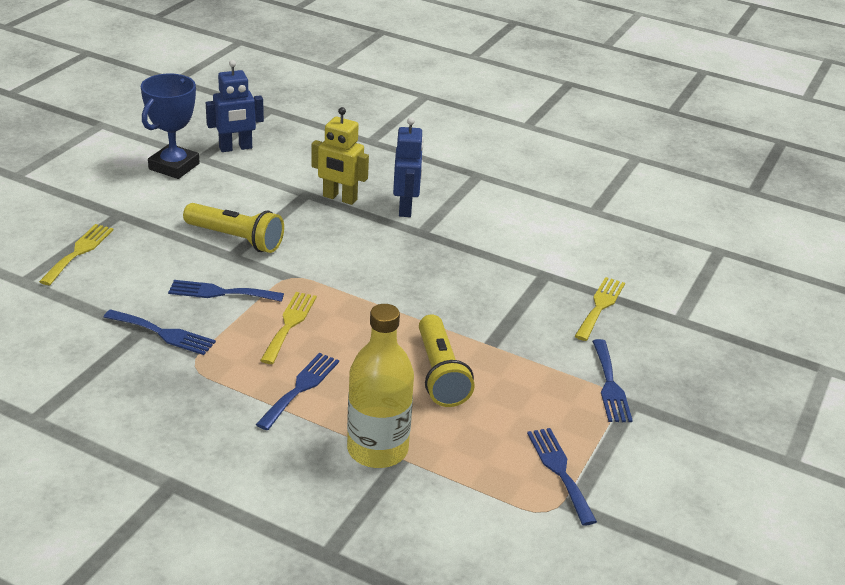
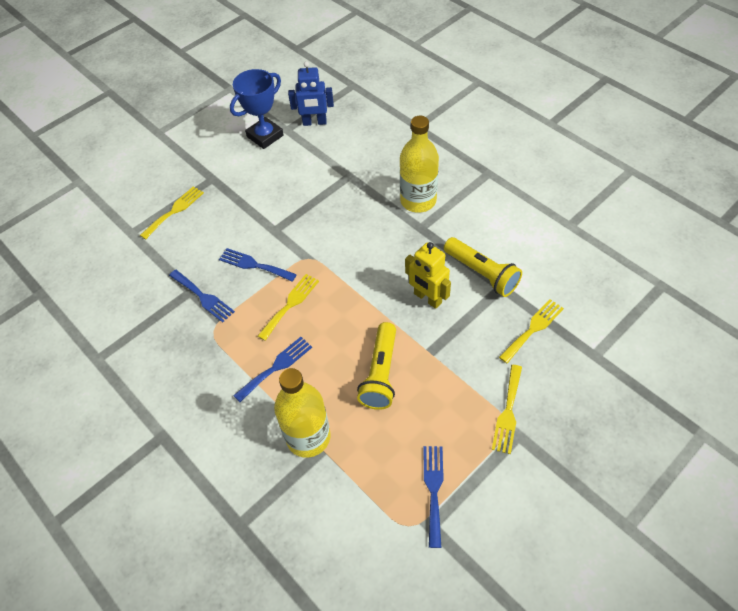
camera: 25 degrees right, 20 degrees up
yellow flashlight [183,203,284,253] -> yellow flashlight moved to [444,237,522,297]
yellow robot [311,107,369,205] -> yellow robot moved to [405,242,451,309]
blue robot [393,117,424,217] -> yellow bottle [400,116,439,213]
blue fork [592,339,633,422] -> yellow fork [492,365,522,454]

